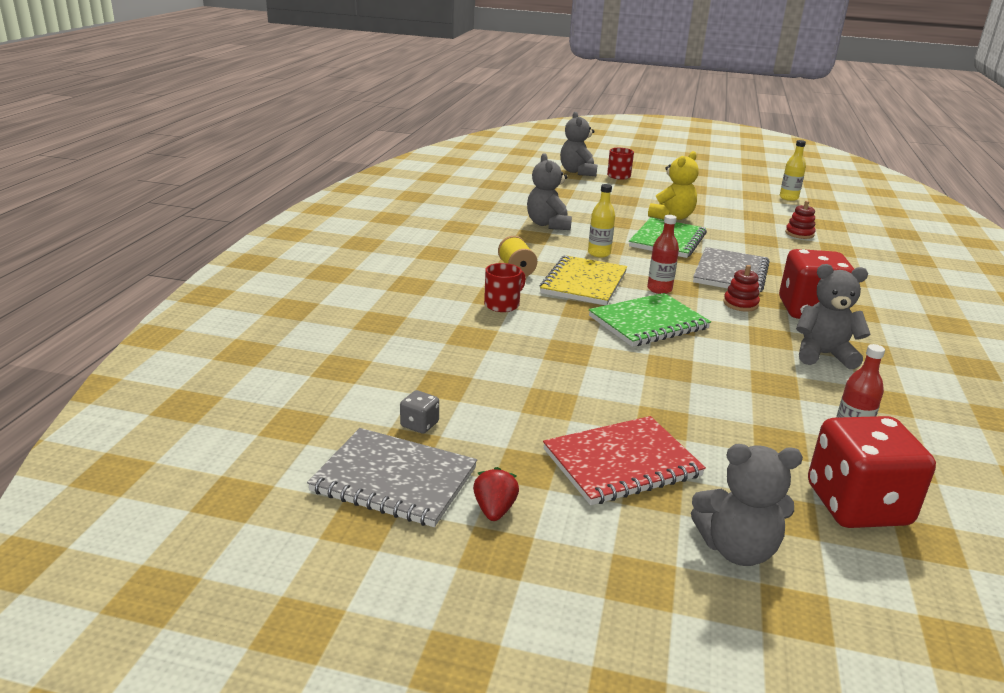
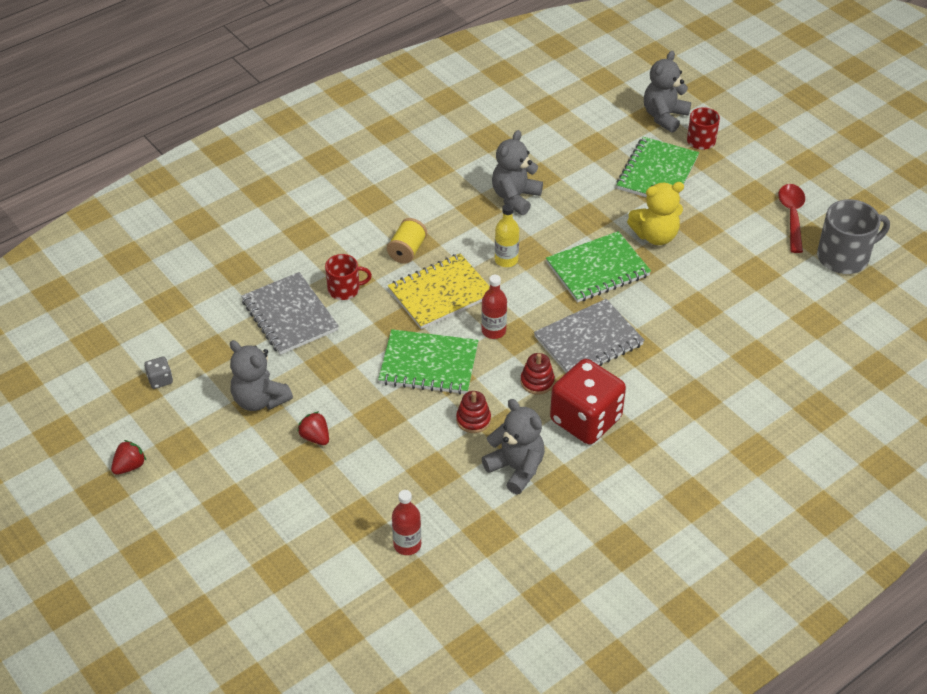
camera: 40 degrees right, 20 degrees up
grey notebook [307,428,477,527] -> grey notebook moved to [241,272,339,355]
red notebook [543,416,706,505] -> none
grey teddy bear [691,444,803,566] -> grey teddy bear moved to [230,340,293,411]
yellow bottle [780,140,806,201] -> grey mug [817,199,890,274]
red stacking toy [785,201,816,239] -> red stacking toy moved to [456,391,491,433]
red dice [808,416,936,528] -> none
none -> red strawberry [297,411,329,445]
none -> green notebook [616,137,699,197]
none -> red spoon [778,184,805,253]

